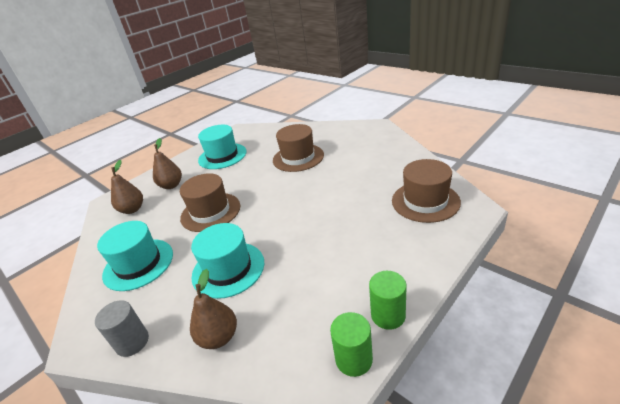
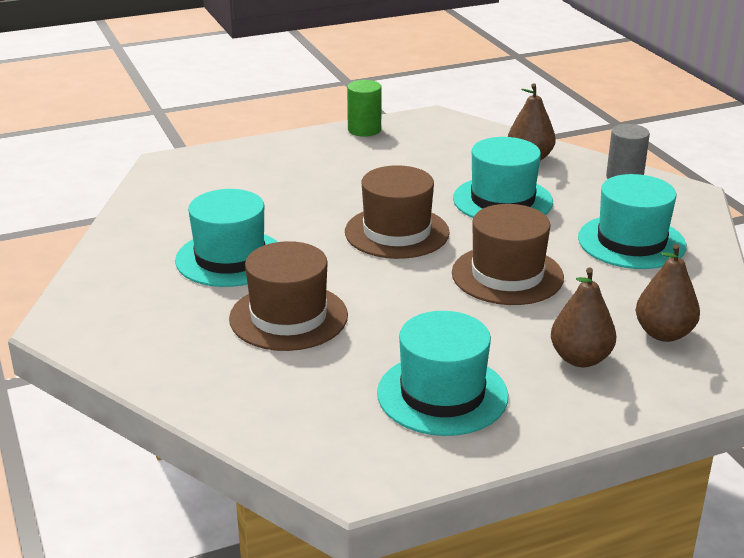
camera: 160 degrees left, 5 degrees down
green cylinder [330,312,373,377] -> none
brown hat [392,159,461,223] -> brown hat moved to [345,165,450,259]
none -> turquoise hat [175,189,278,287]

